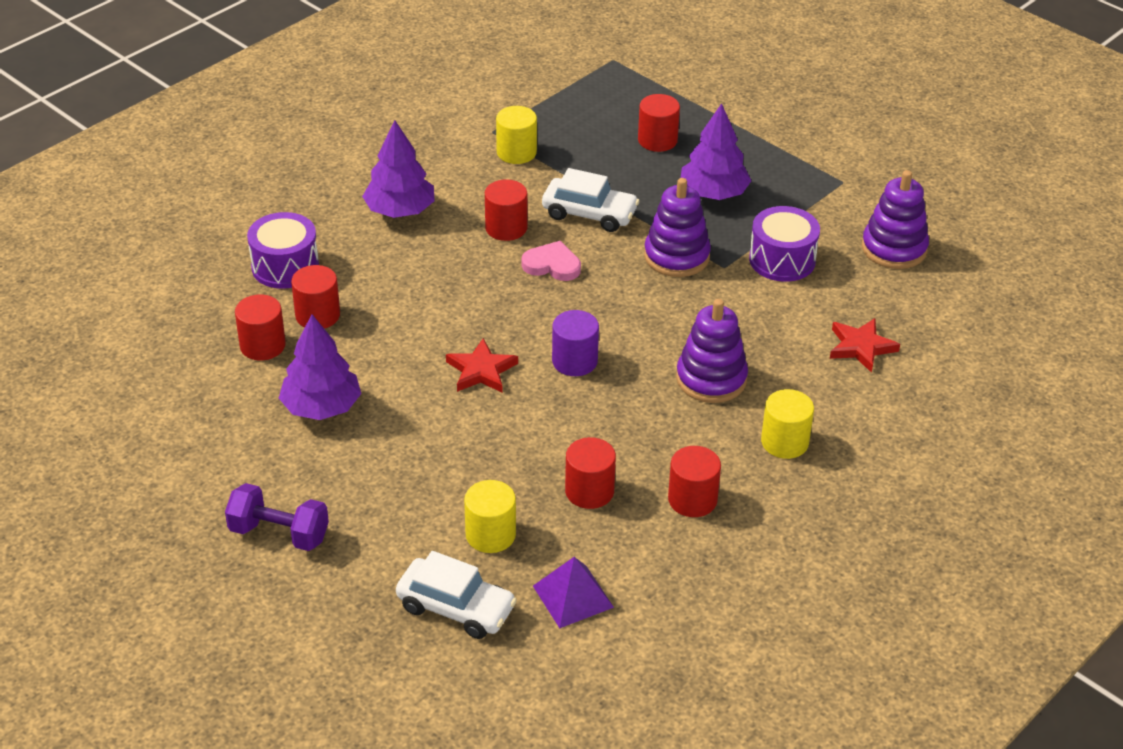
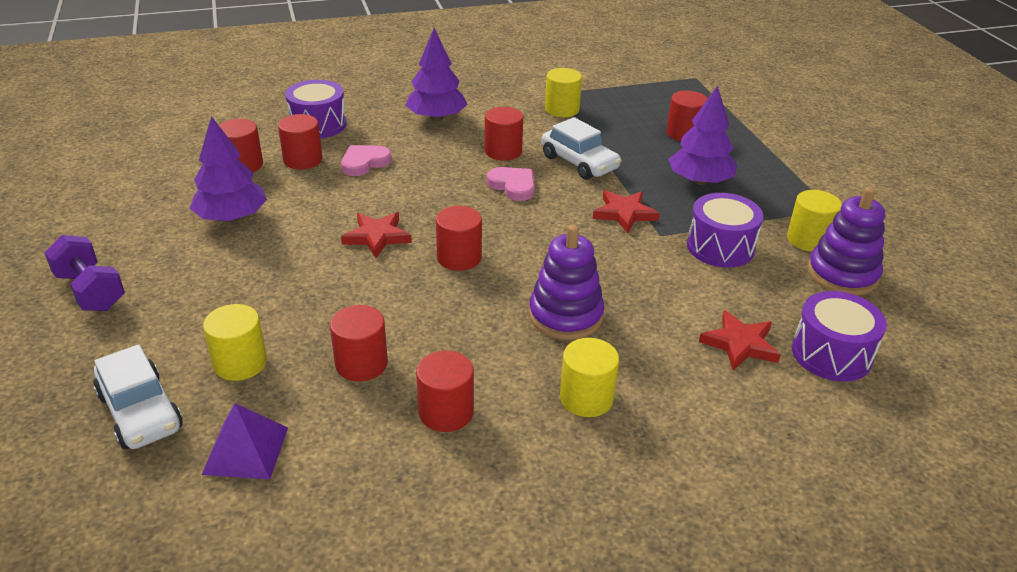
camera: 30 degrees right, 5 degrees down
purple cylinder [552,310,599,376] -> red cylinder [436,206,482,271]
purple stacking toy [644,178,711,277] -> red star [593,190,660,233]
none -> pink heart [341,145,392,176]
none -> yellow cylinder [787,190,842,252]
none -> purple drum [792,291,887,382]

